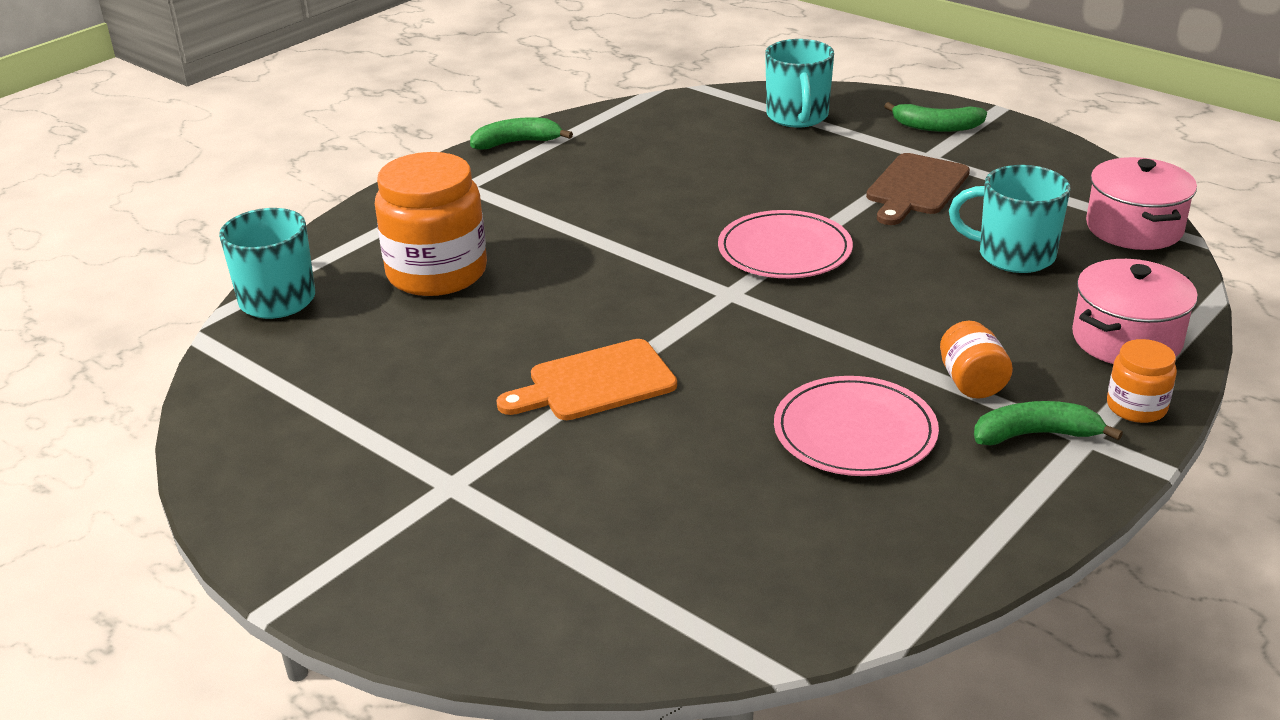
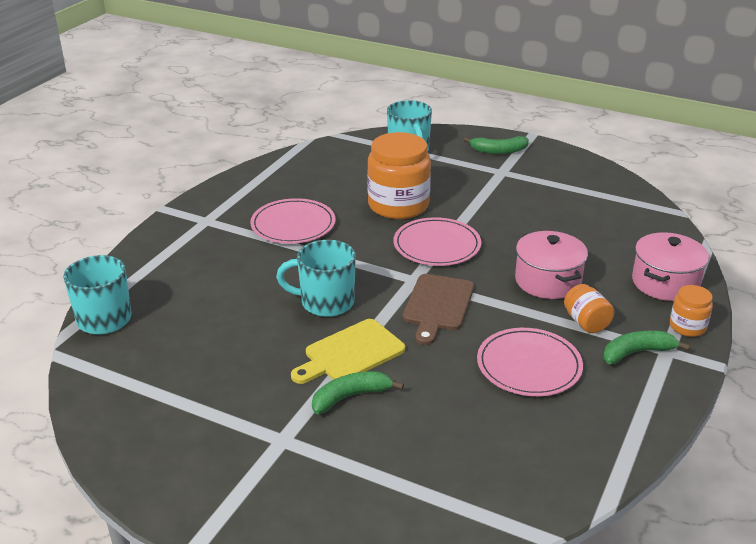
camera: 15 degrees left, 0 degrees up
orange jar [375,152,487,296] -> orange jar moved to [367,132,431,219]
green banana [470,117,573,150] -> green banana moved to [312,371,404,414]
orange cutting board [496,339,677,420] -> yellow cutting board [291,319,405,384]
brown cutting board [866,153,970,225] -> brown cutting board moved to [403,274,474,345]
turquoise mug [949,165,1071,273] -> turquoise mug moved to [276,240,356,317]
pink pot [1086,157,1197,250] -> pink pot moved to [515,231,588,299]
none -> pink plate [250,198,335,244]

